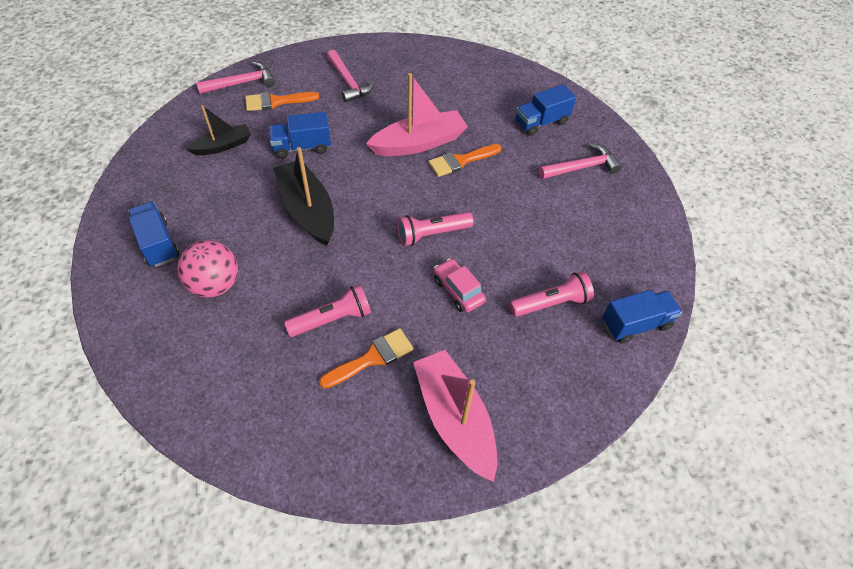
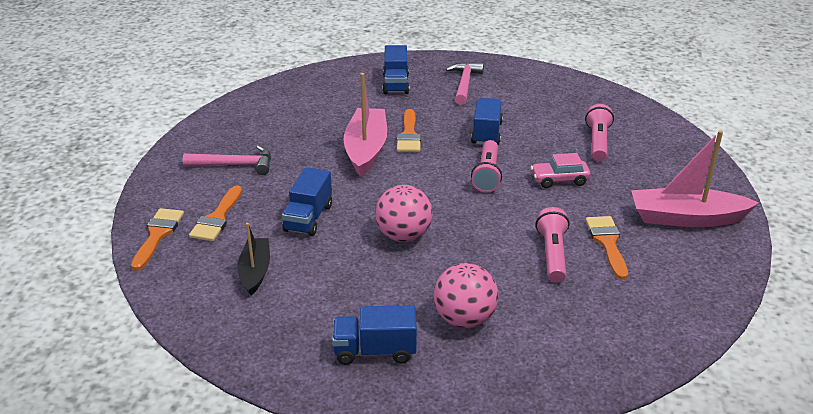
camera: 60 degrees left, 20 degrees down
pink hammer [196,62,275,94] -> orange brush [131,208,184,271]
black boat [274,147,334,246] -> pink ball [375,185,433,242]
blue truck [602,290,682,344] -> blue truck moved to [471,98,503,145]

